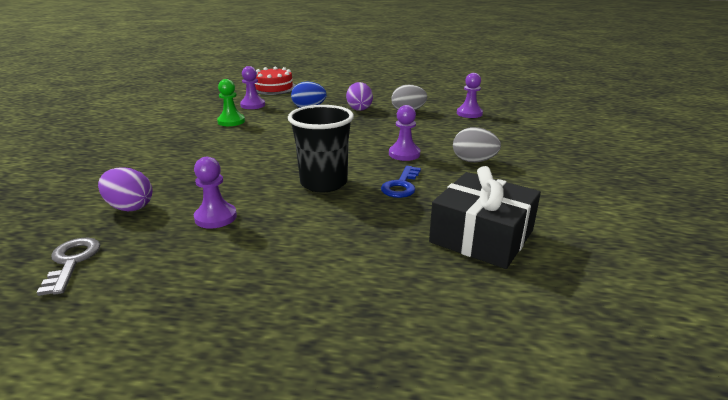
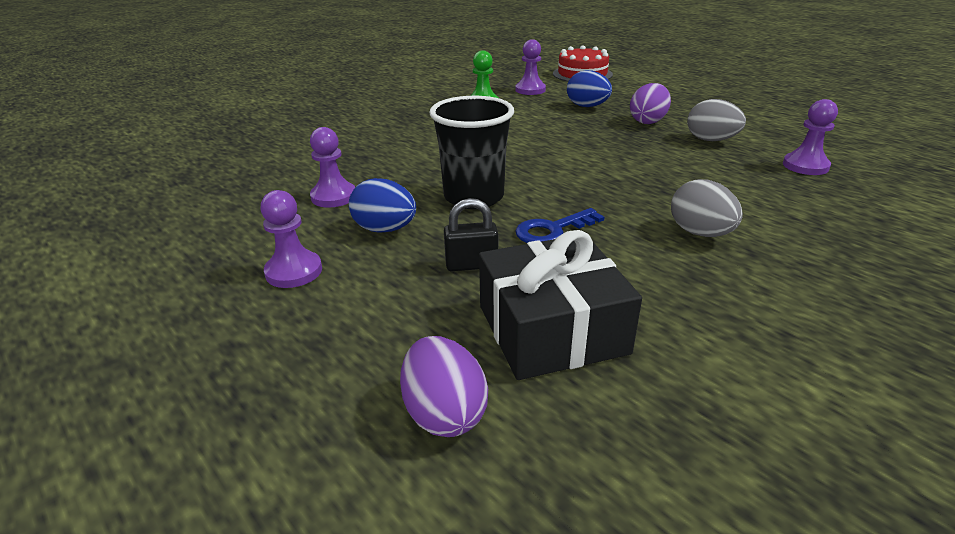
camera: 40 degrees right, 5 degrees up
grey key [37,238,100,296] -> none
purple egg [98,167,153,211] -> purple egg moved to [400,336,488,437]
purple pawn [389,105,420,161] -> purple pawn moved to [261,190,322,288]
none -> blue egg [349,178,416,233]
none -> black padlock [444,198,498,271]

